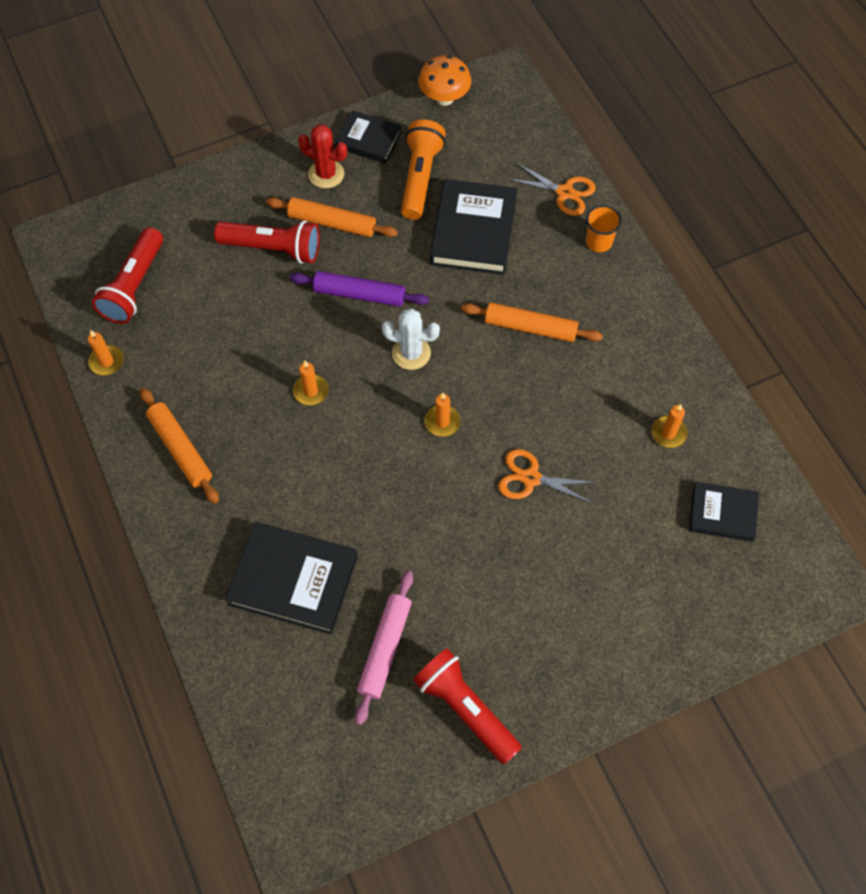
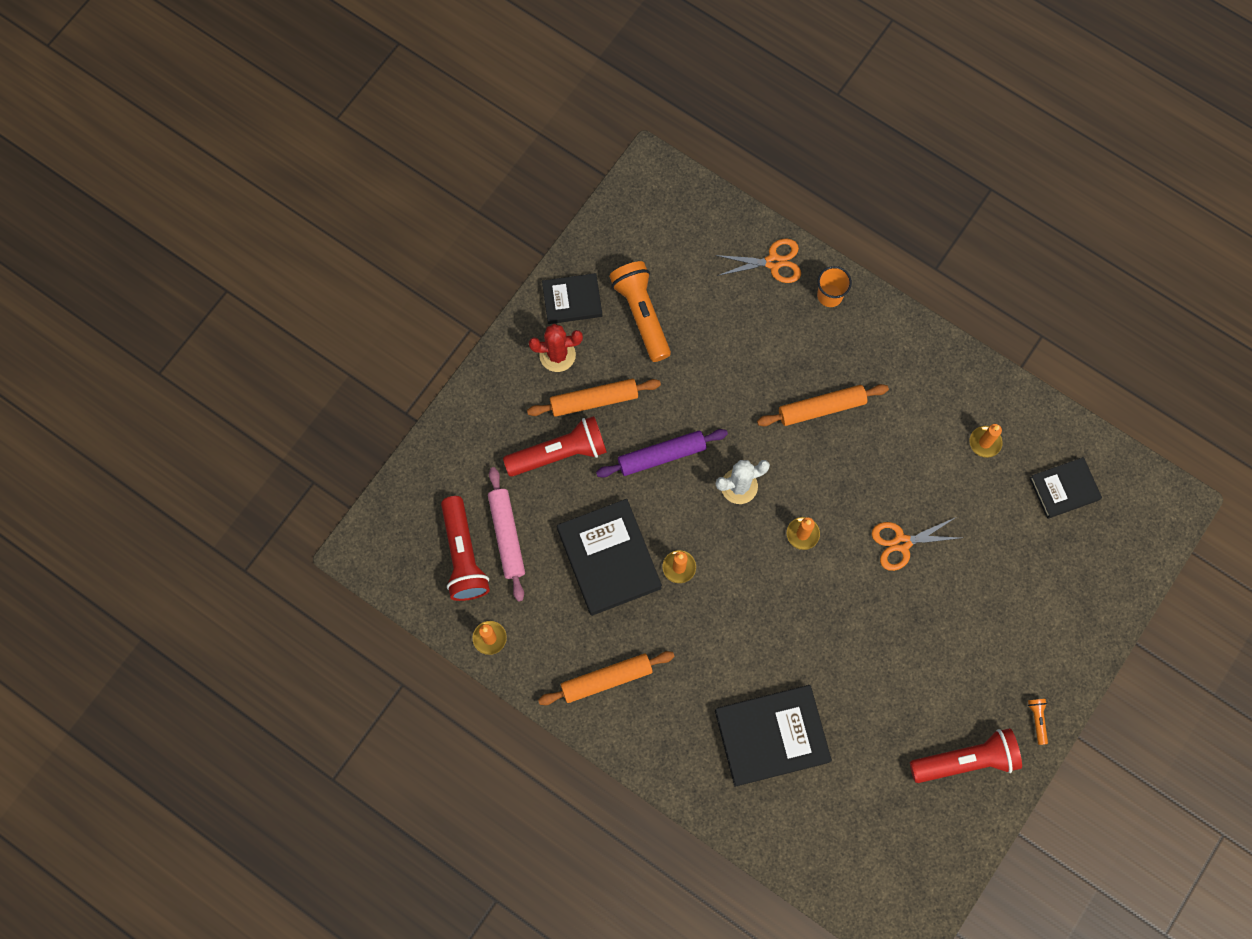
camera: 30 degrees left, 10 degrees up
orange rolling pin [140,388,219,504] -> orange rolling pin turned 45 degrees counterclockwise [538,651,675,705]
pink rolling pin [355,571,413,725] -> pink rolling pin moved to [488,467,525,602]
red flashlight [413,648,522,765] -> red flashlight turned 150 degrees clockwise [910,728,1022,783]
orange mushroom [418,55,471,106] -> none
black book [430,179,517,275] -> black book moved to [557,499,662,616]
none -> orange flashlight [1028,699,1048,745]

